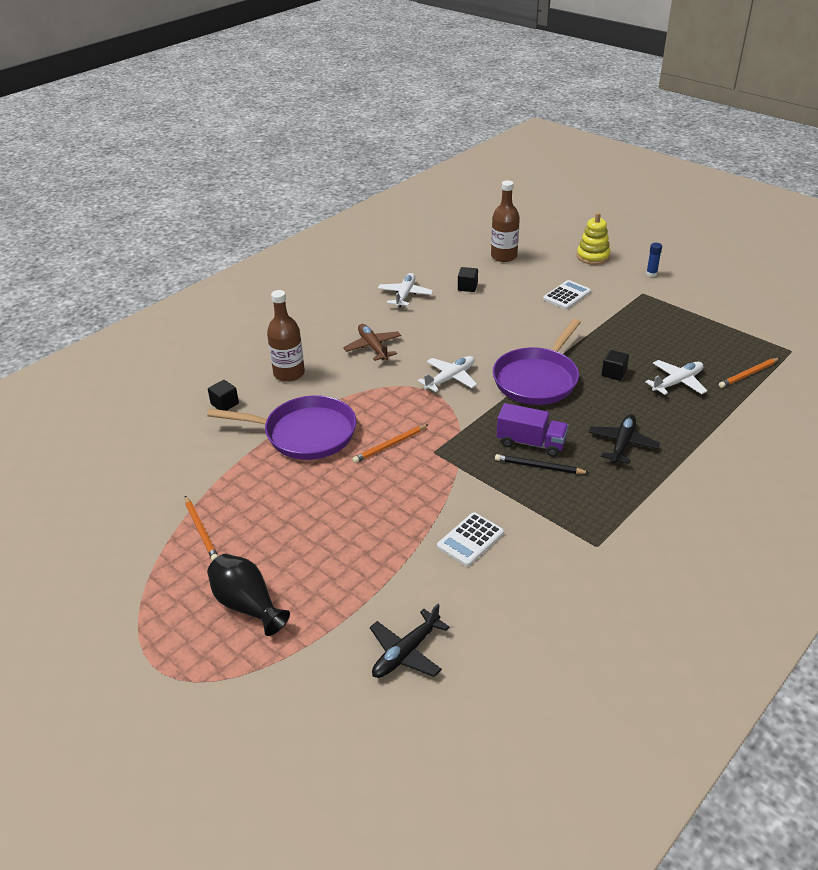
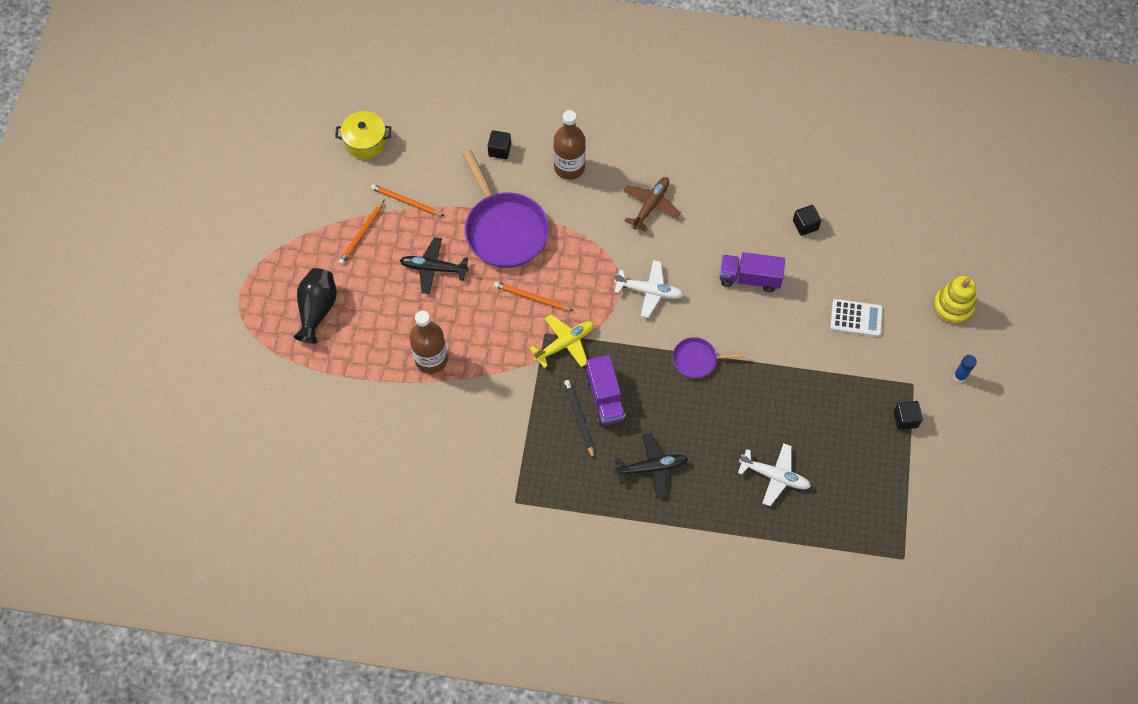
camera: 55 degrees right, 25 degrees up
black plane [370,604,450,678] -> black plane moved to [399,237,469,294]
white plane [378,273,433,307] -> none
white calculator [437,512,504,566] -> none
brown bottle [491,180,520,262] -> brown bottle moved to [410,311,448,374]
purple pan [493,319,581,405] -> purple pan [673,337,746,378], size x0.51
black cube [602,350,629,381] -> black cube moved to [893,401,923,430]
orange pencil [719,358,780,388] -> orange pencil moved to [371,184,444,216]
none -> yellow pot [335,111,391,159]
none -> yellow plane [529,314,594,368]
none -> purple truck [720,252,785,292]

